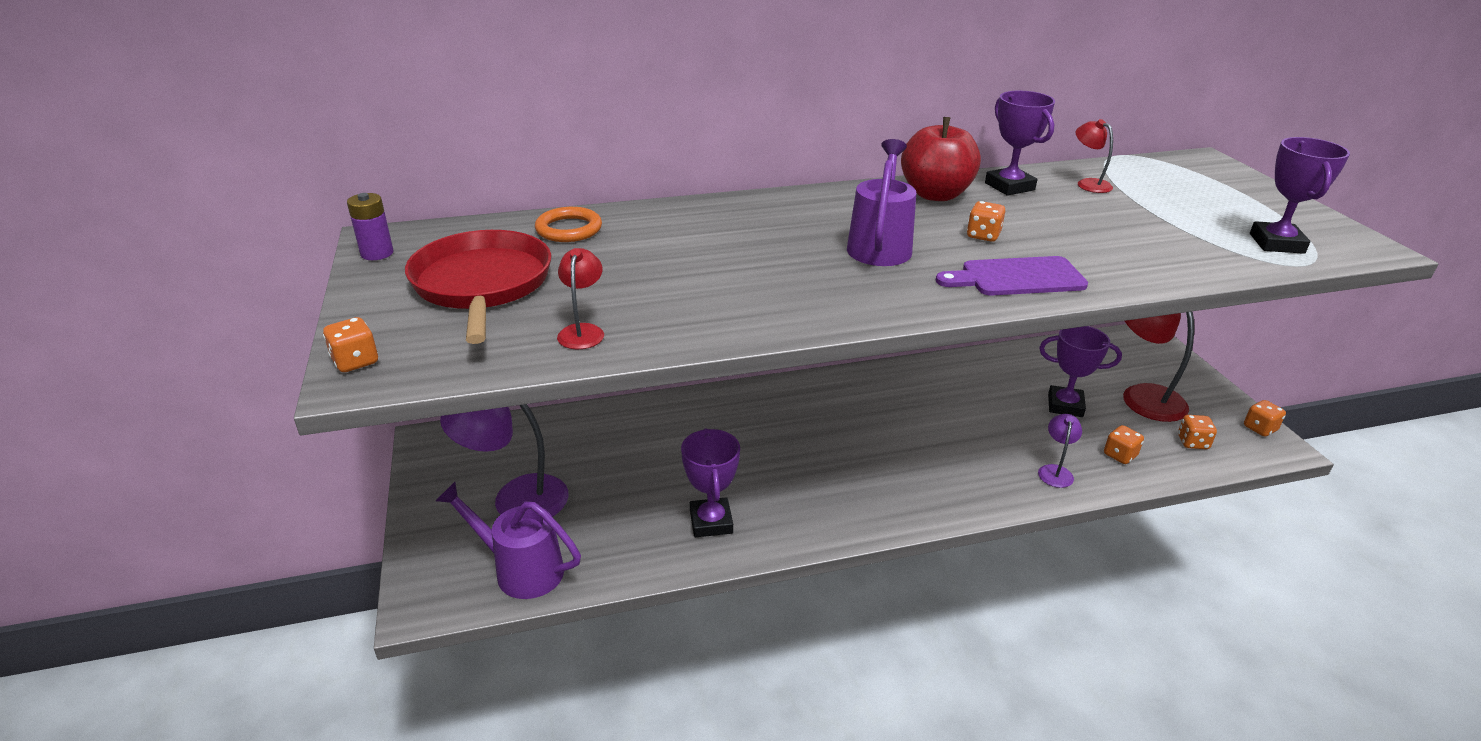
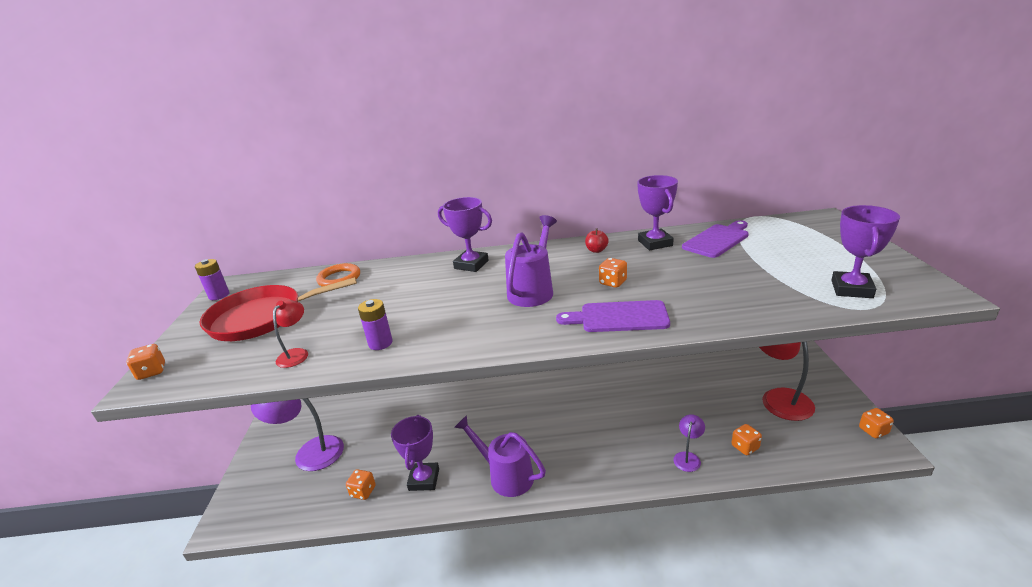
camera: 15 degrees right, 5 degrees down
red pan [405,230,551,344] -> red pan turned 105 degrees counterclockwise [200,277,357,341]
purple watering can [436,482,581,599] -> purple watering can moved to [454,415,546,497]
red apple [901,117,981,201] -> red apple [585,229,609,253], size x0.42
purple trophy [1039,326,1122,417] -> purple trophy moved to [438,197,492,272]
red lamp [1076,119,1113,193] -> purple cutting board [682,220,749,258]
orange dice [1178,415,1217,449] -> orange dice moved to [346,469,376,500]
none -> purple battery [358,299,393,350]

